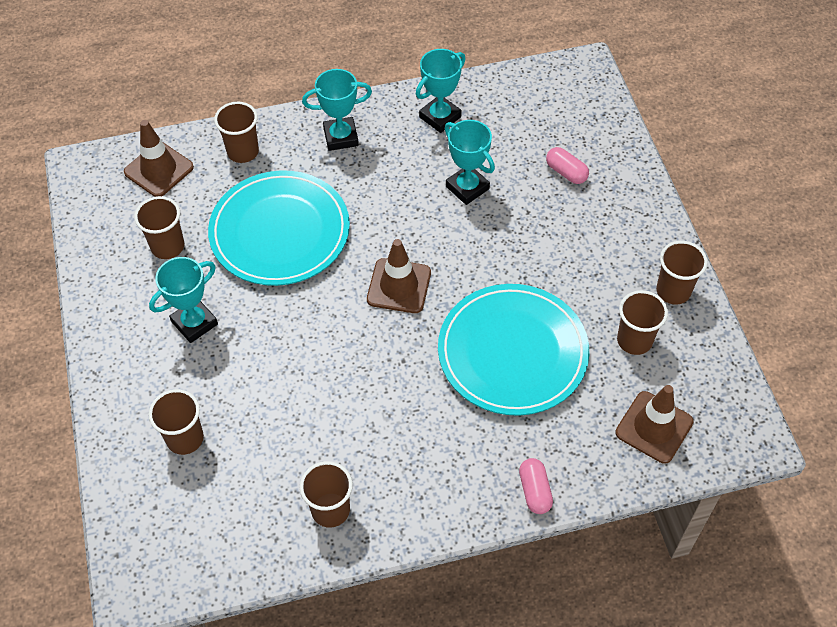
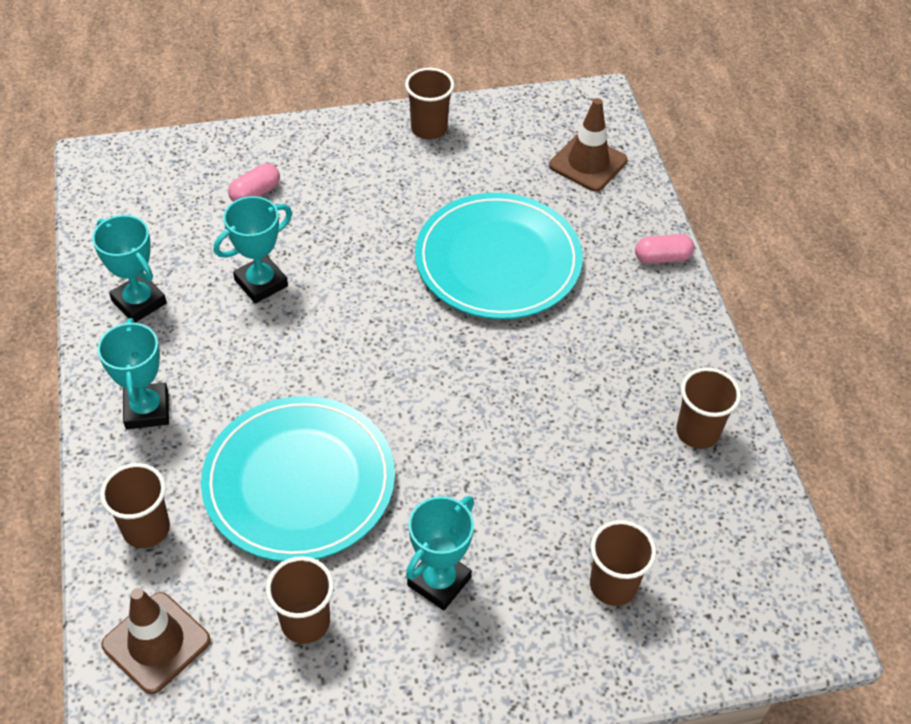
camera: 90 degrees left, 5 degrees down
turquoise trophy [149,257,218,343] -> turquoise trophy turned 75 degrees clockwise [406,496,474,610]
brown traffic cone [367,239,431,313] -> none
brown cup [617,290,668,355] -> none

